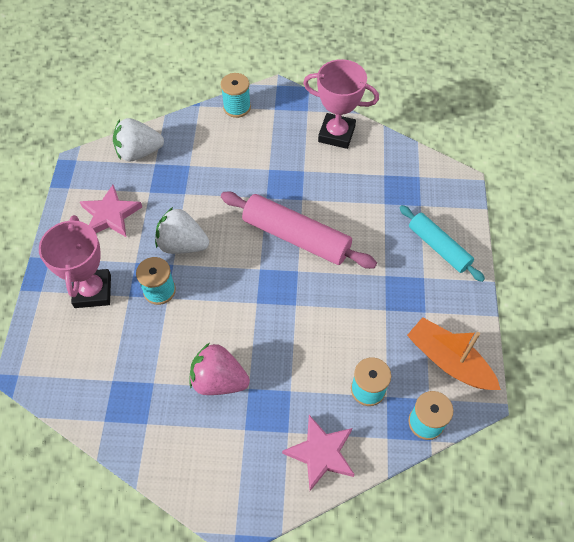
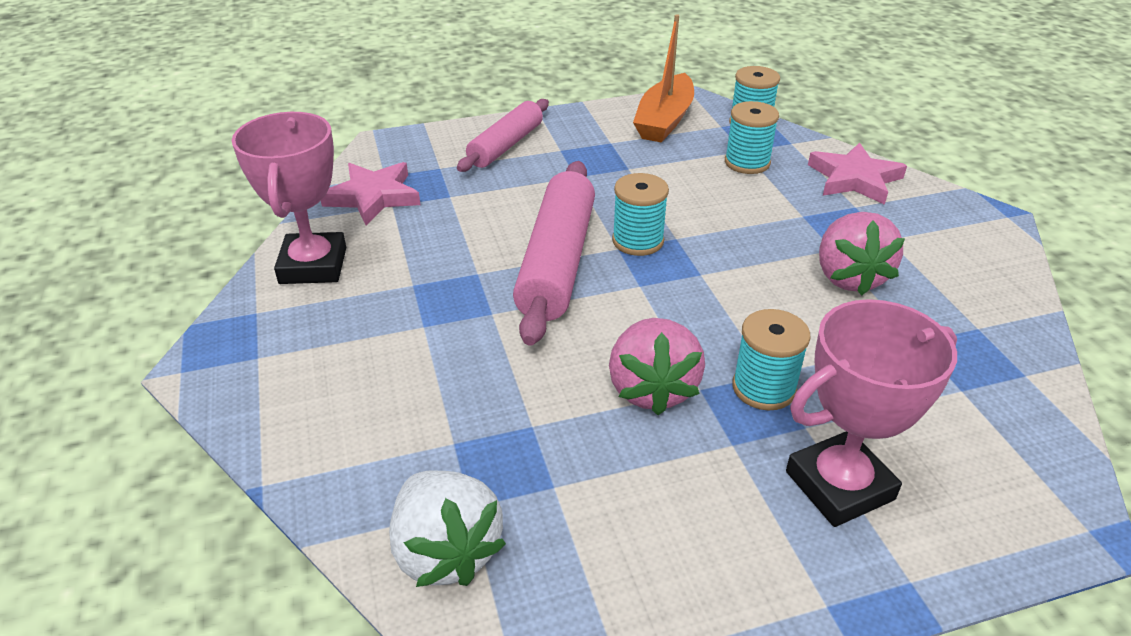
camera: 110 degrees left, 20 degrees down
pink star [80,185,142,237] -> pink star moved to [321,162,421,226]
white strawberry [155,207,209,254] -> pink strawberry [609,318,705,415]
turquoise spool [221,73,251,118] -> turquoise spool moved to [612,173,669,256]
turquoise rolling pin [400,205,485,282] -> pink rolling pin [457,99,549,172]

